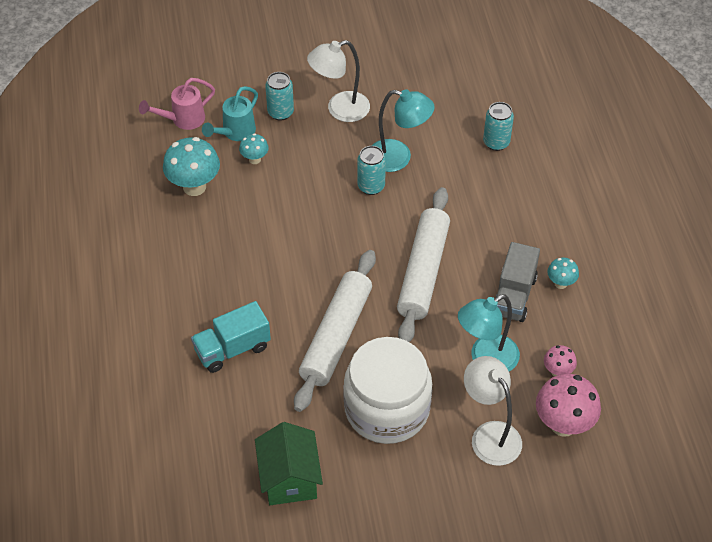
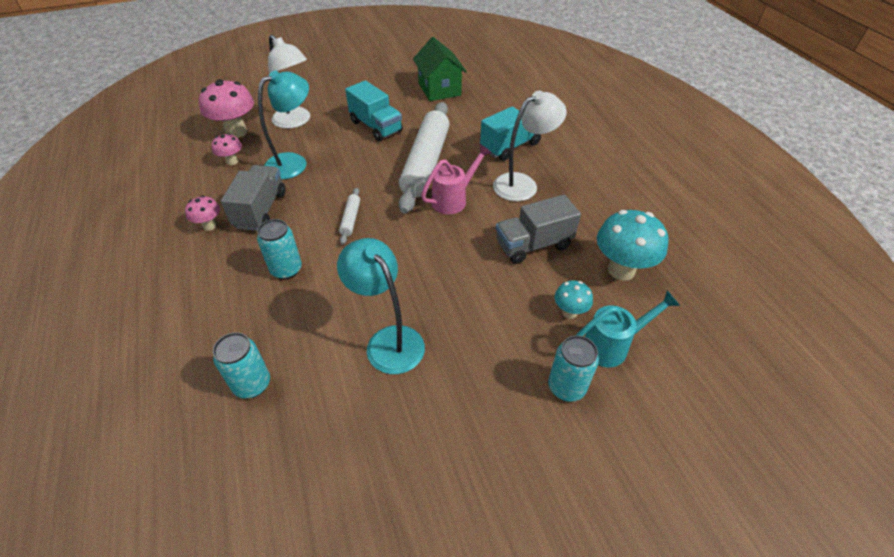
camera: 170 degrees right, 5 degrees down
pink watering can [139,78,215,130] -> pink watering can moved to [421,144,492,214]
turquoise watering can [202,86,258,141] -> turquoise watering can turned 45 degrees clockwise [576,290,680,367]
white lamp [307,40,370,122] -> white lamp moved to [493,91,567,201]
white jar [343,337,432,444] -> turquoise truck [345,80,403,141]
turquoise can [357,146,386,195] -> turquoise can moved to [257,219,302,280]
turquoise lamp [372,89,435,172] -> turquoise lamp turned 45 degrees clockwise [337,238,425,374]
white rolling pin [397,187,450,342] -> white rolling pin [339,188,360,245], size x0.41
turquoise mushroom [547,258,579,289] -> pink mushroom [185,195,220,231]
none -> grey truck [496,195,581,264]

